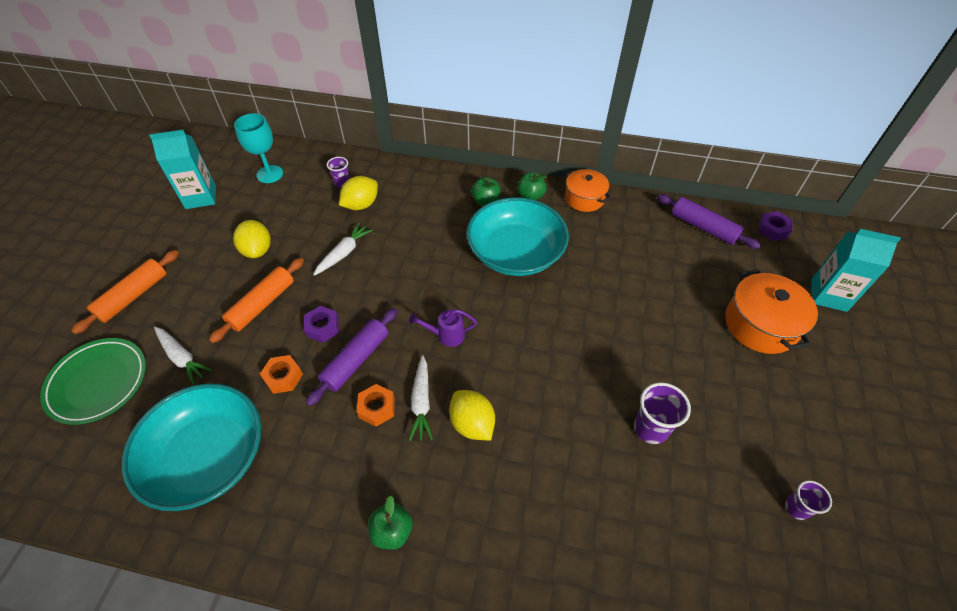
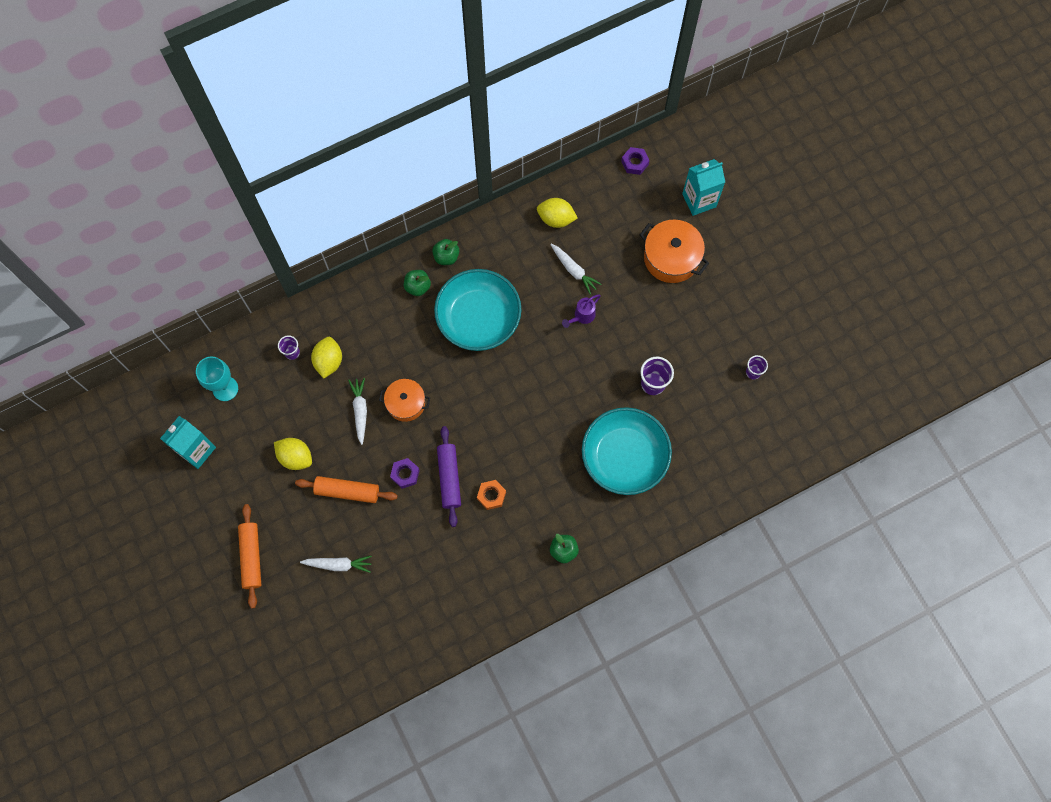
camera: 40 degrees left, 20 degrees up
green plate [40,338,146,425] -> none
turquoise bowl [122,383,261,511] -> turquoise bowl moved to [582,407,672,495]
orange rolling pin [209,258,304,343] -> orange rolling pin turned 75 degrees counterclockwise [295,476,398,503]
orange nut [260,355,303,394] -> none
purple watering can [409,309,477,347] -> purple watering can moved to [562,294,601,328]
white carrot [409,355,433,441] -> white carrot moved to [550,244,602,295]
yellow lemon [449,390,495,441] -> yellow lemon moved to [537,198,578,228]
orange pot [564,169,611,212] -> orange pot moved to [379,379,430,422]
purple rolling pin [657,194,761,249] -> none

